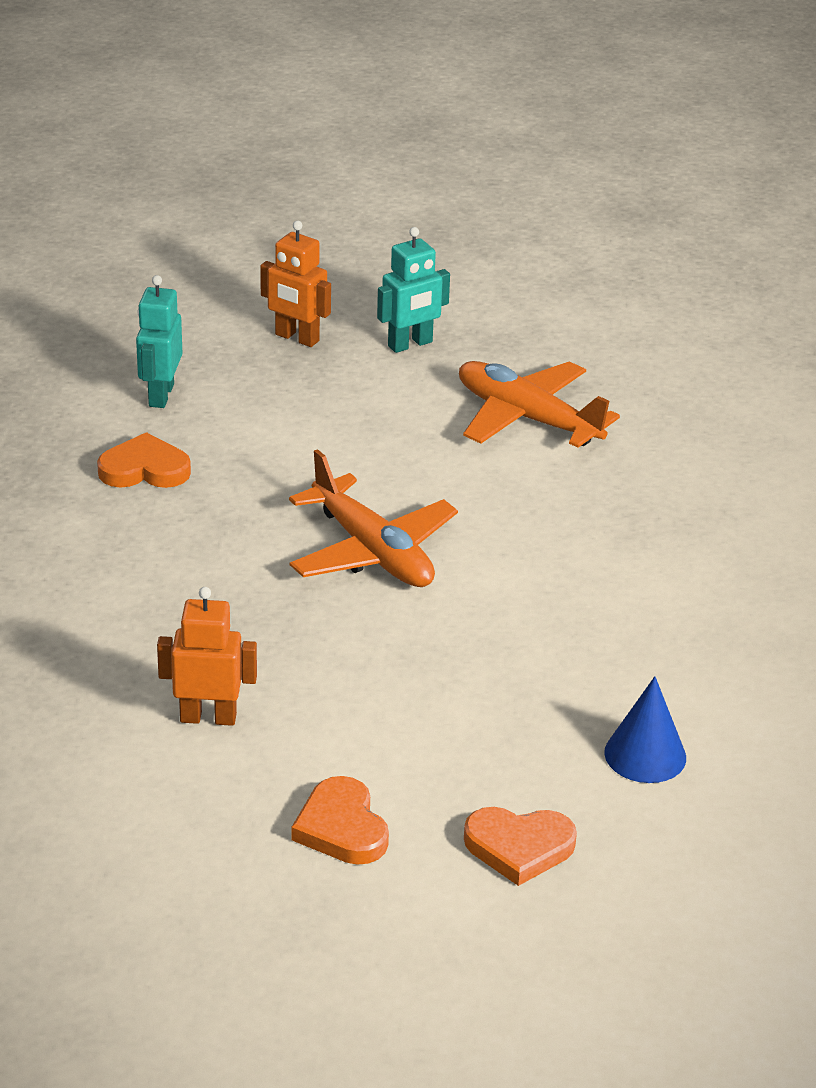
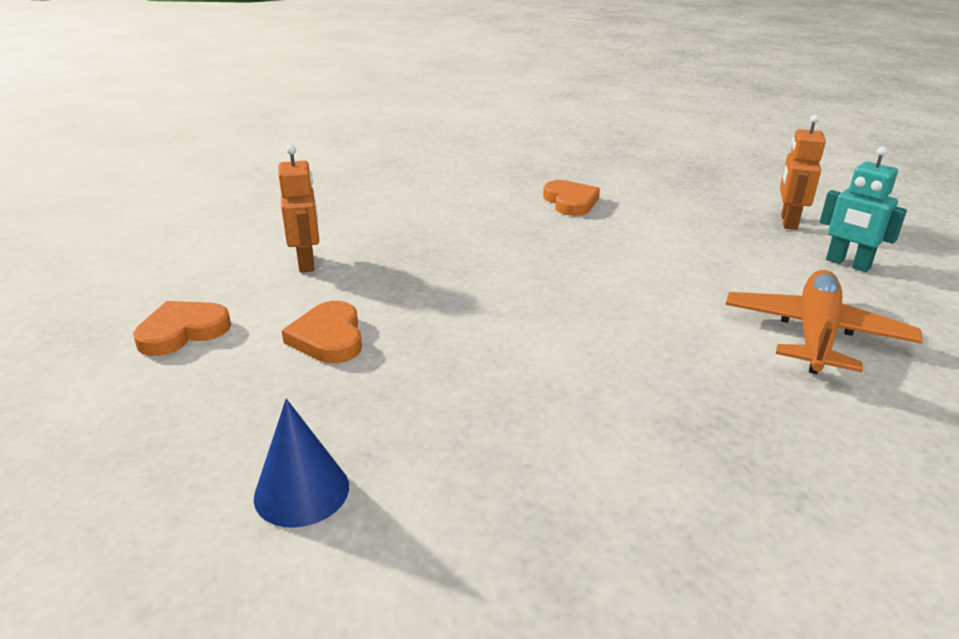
camera: 75 degrees right, 5 degrees down
turquoise robot [136,275,182,408] -> none
orange plane [289,449,458,587] -> none
orange heart [464,807,577,886] -> orange heart moved to [282,301,362,363]

